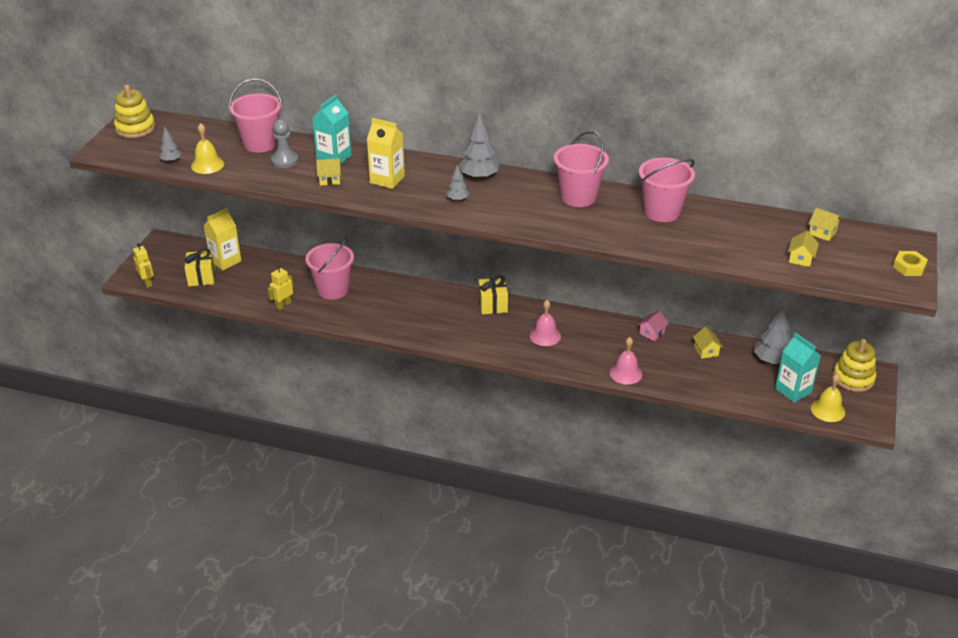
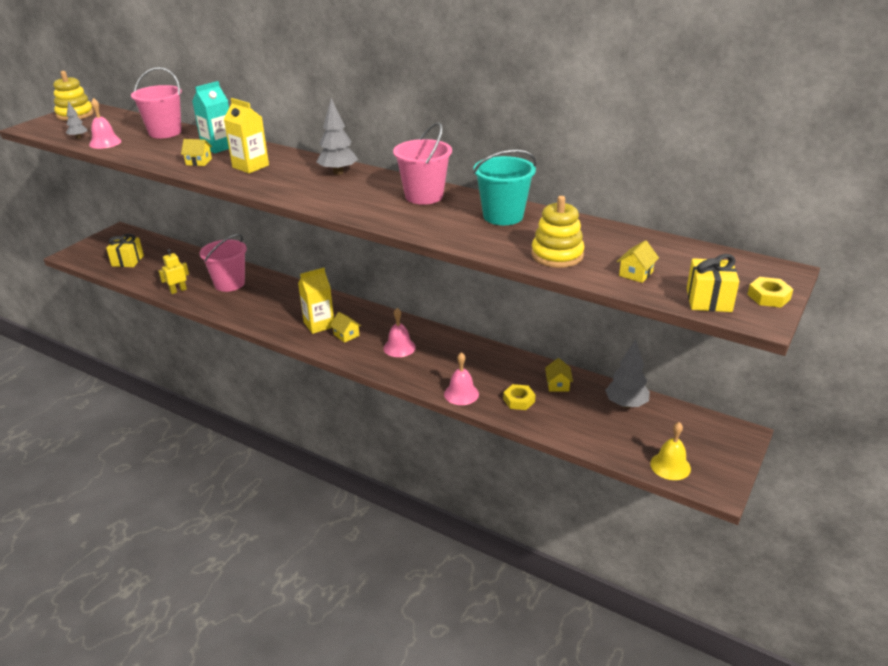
camera: 15 degrees right, 5 degrees down
yellow robot [133,243,154,288] -> none
yellow bell [191,123,224,174] -> pink bell [89,98,122,149]
yellow carton [204,208,241,270] -> yellow carton moved to [298,268,334,334]
grey pawn [271,119,298,168] -> none
grey tree [447,164,469,201] -> none
yellow gift [478,275,508,314] -> yellow gift moved to [687,254,740,312]
pink house [638,310,669,341] -> none
pink bucket [639,158,695,222] -> turquoise bucket [473,150,537,225]
turquoise carton [775,333,821,403] -> none
yellow house [809,208,842,241] -> yellow house moved to [330,312,361,343]
yellow stacking toy [833,339,876,392] -> yellow stacking toy moved to [531,196,584,268]
none -> yellow nut [503,384,535,410]

